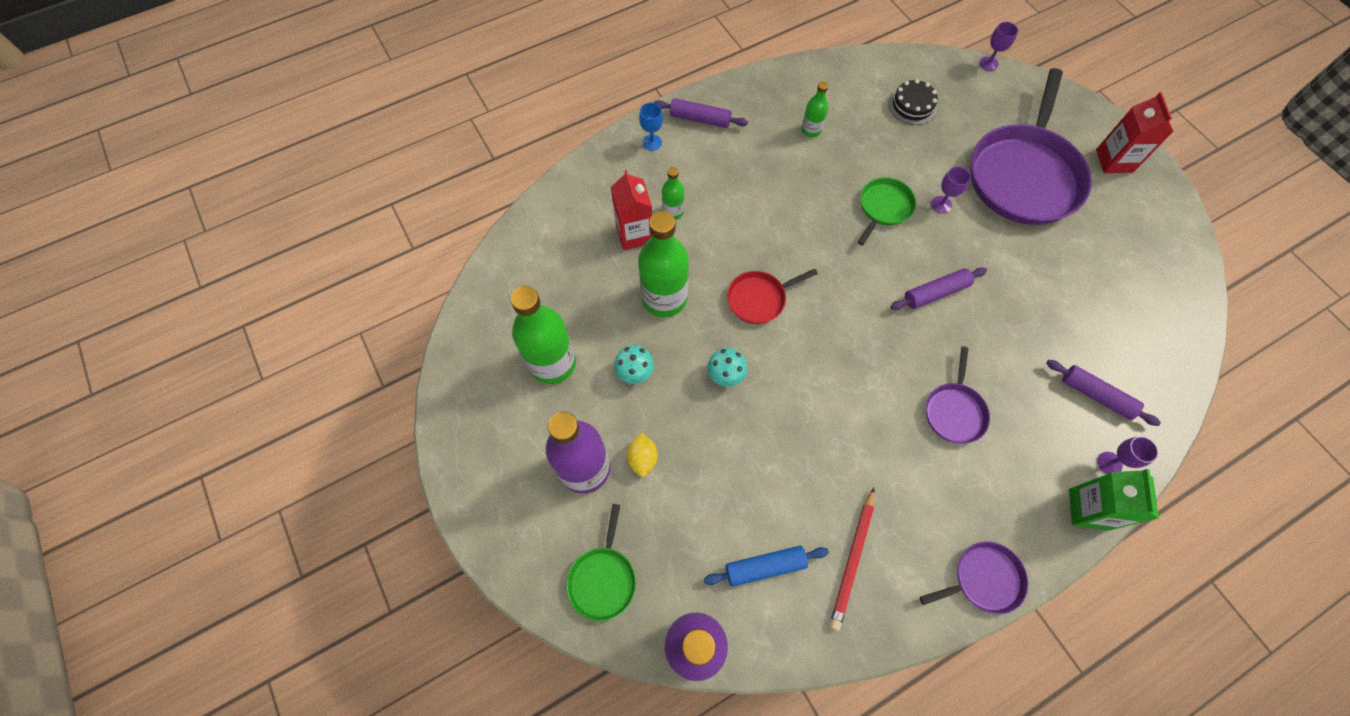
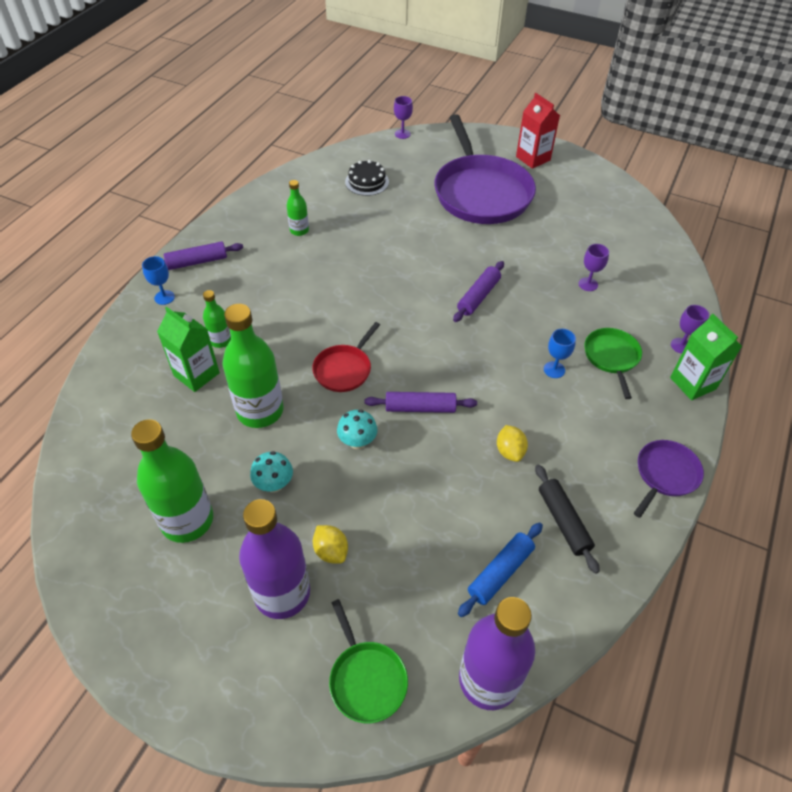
camera: 35 degrees left, 15 degrees down
red carton [611,170,652,250] -> green carton [157,307,220,392]
red pencil [830,488,875,631] -> black rolling pin [535,465,600,574]
green pan [858,177,916,246] -> green pan moved to [584,328,642,399]
purple pan [926,347,990,444] -> blue goblet [544,329,576,378]
purple goblet [931,166,971,213] -> purple goblet moved to [578,244,609,291]
purple rolling pin [1046,360,1161,426] -> purple rolling pin moved to [364,392,477,413]
none -> yellow lemon [497,425,528,462]

